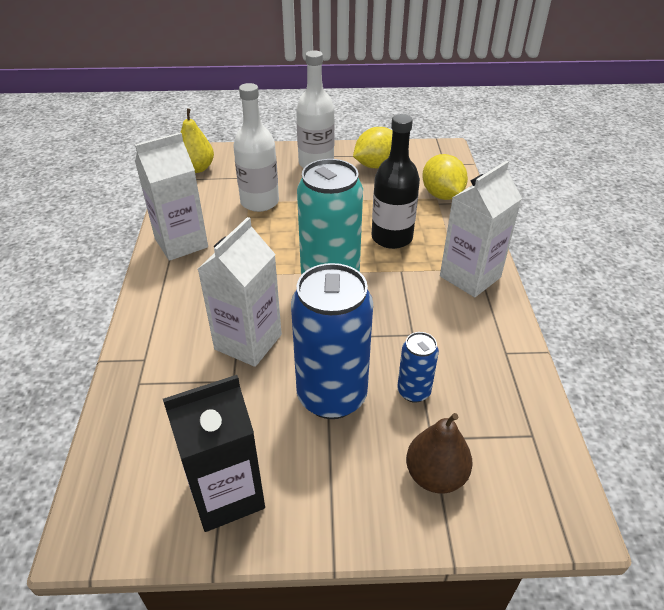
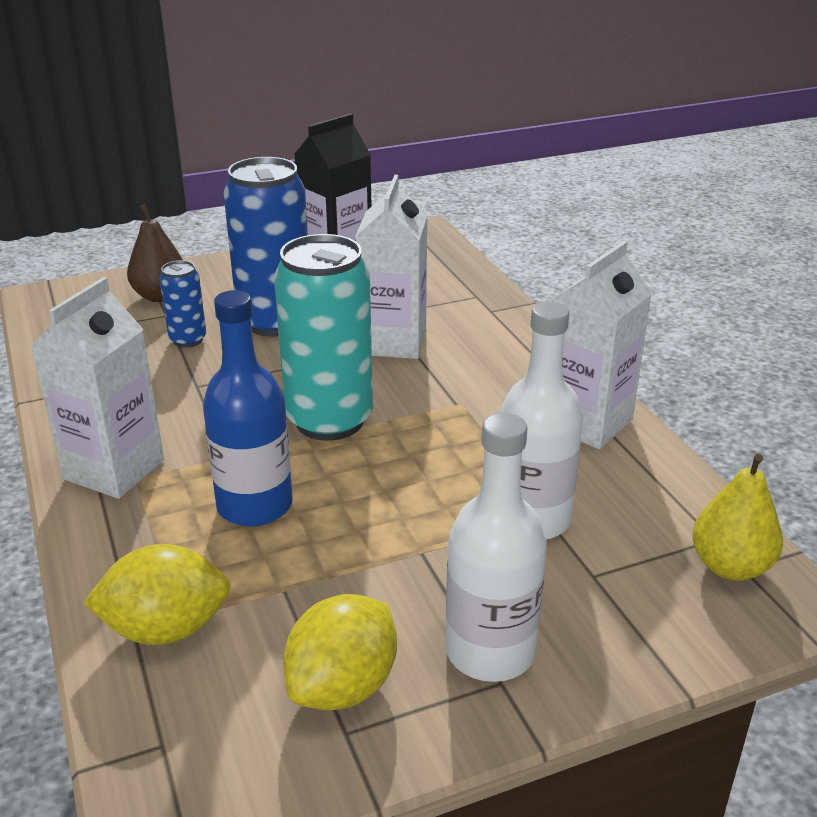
camera: 160 degrees right, 10 degrees down
black bottle [371,114,420,249] -> blue bottle [203,290,293,526]
yellow lemon [422,154,468,200] -> yellow lemon turned 60 degrees counterclockwise [83,544,231,645]

